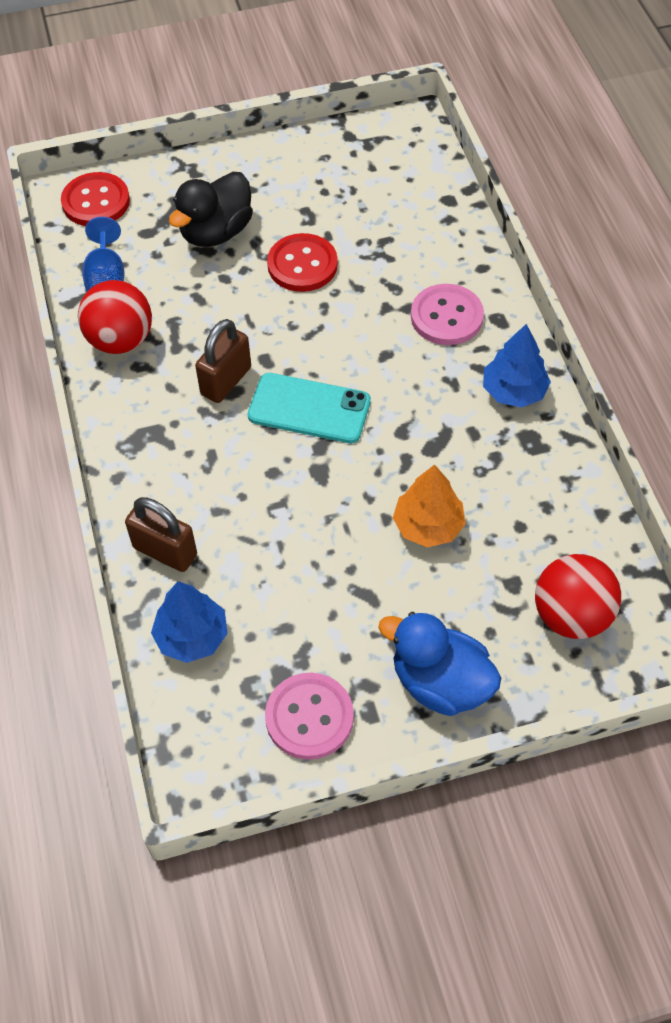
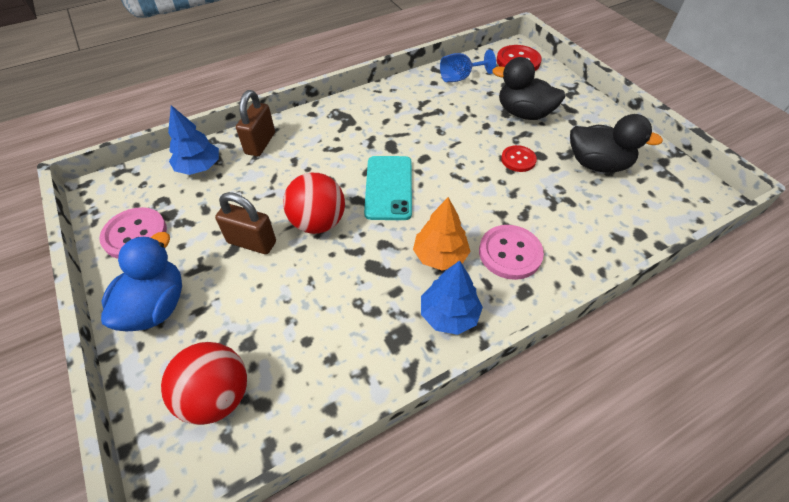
camera: 75 degrees right, 5 degrees down
red ball [78,280,152,354] -> red ball moved to [283,173,345,234]
brown padlock [195,319,251,403] -> brown padlock moved to [215,192,276,254]
red button [267,233,338,292] -> red button [501,145,537,172], size x0.64
orange tree [393,464,466,547] -> orange tree moved to [413,197,471,271]
none -> black duck [570,114,663,173]

